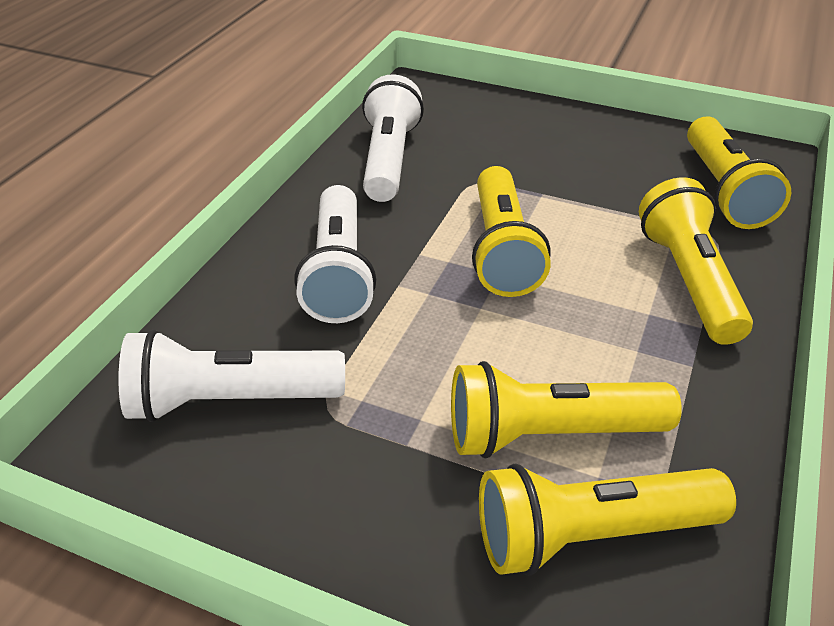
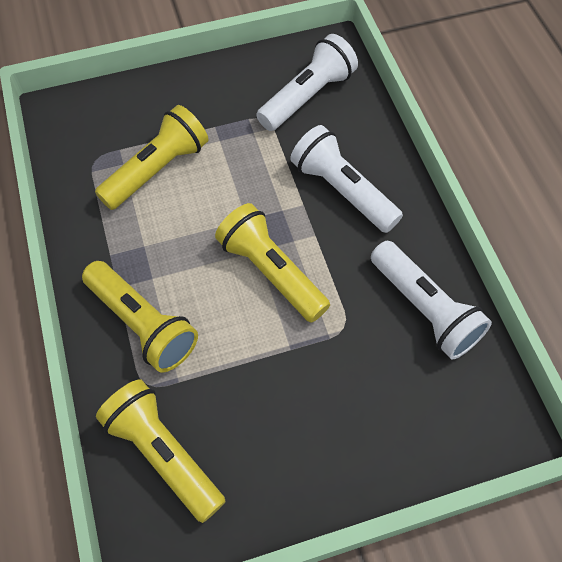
camera: 140 degrees right, 20 degrees up
yellow flashlight [479,464,736,575] -> none

